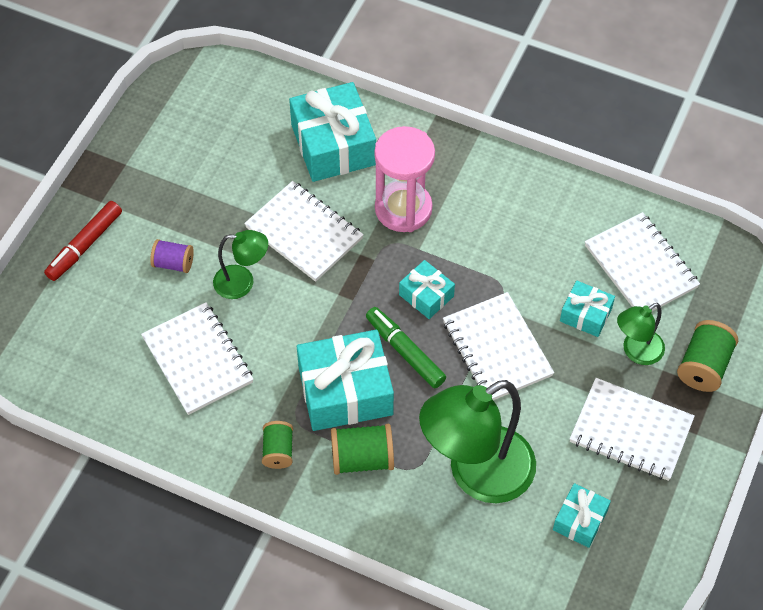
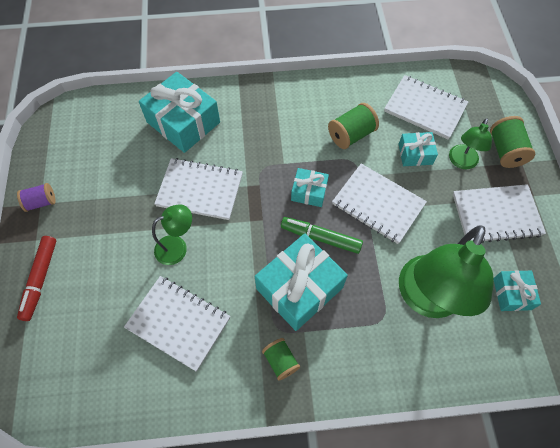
camera: 30 degrees left, 5 degrees up
purple spool [150,239,194,273] -> purple spool moved to [17,183,56,212]
green spool [331,424,394,475] -> green spool moved to [328,103,379,149]
pink hourglass [374,126,435,232] -> none

